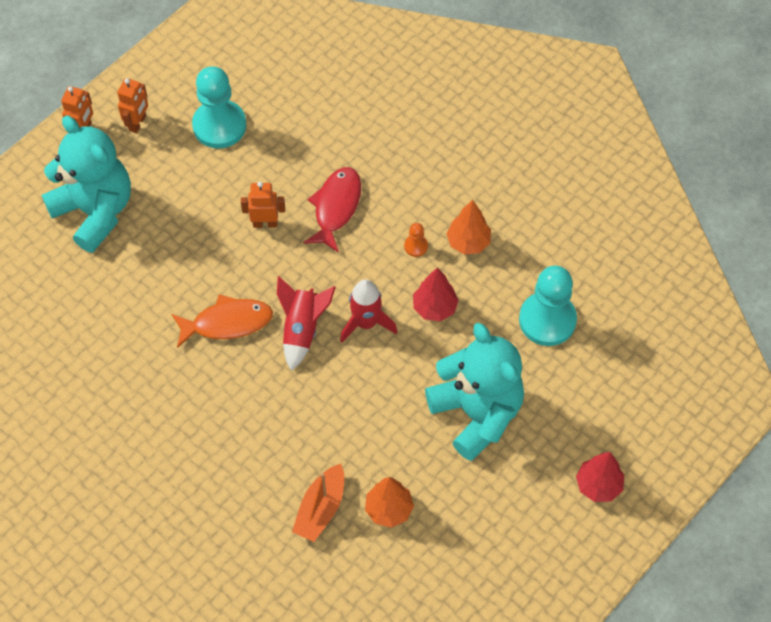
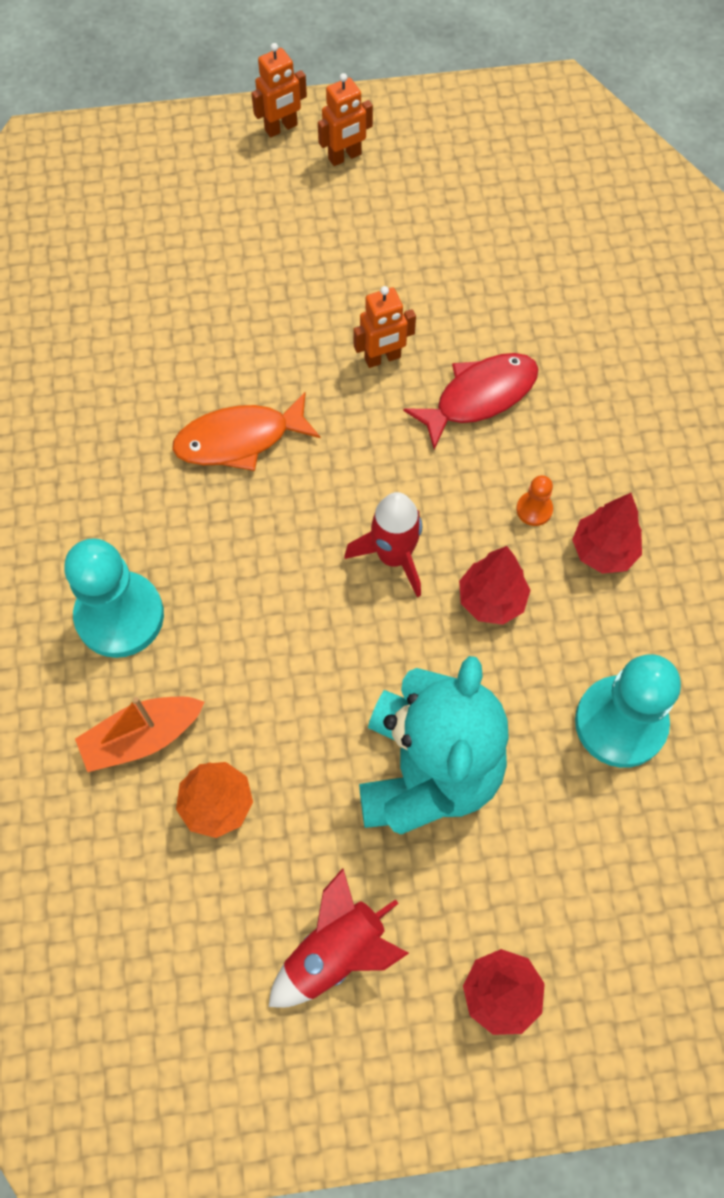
camera: 40 degrees right, 5 degrees up
turquoise teddy bear [42,115,131,253] -> none
orange fish [172,294,273,348] -> orange fish turned 135 degrees clockwise [172,392,320,471]
turquoise pawn [192,66,246,149] -> turquoise pawn moved to [64,538,164,658]
orange robot [241,182,285,228] -> orange robot turned 120 degrees clockwise [353,286,416,368]
red rocket [277,276,336,371] -> red rocket moved to [269,868,409,1008]
orange tree [446,200,491,255] -> red tree [572,493,642,574]

